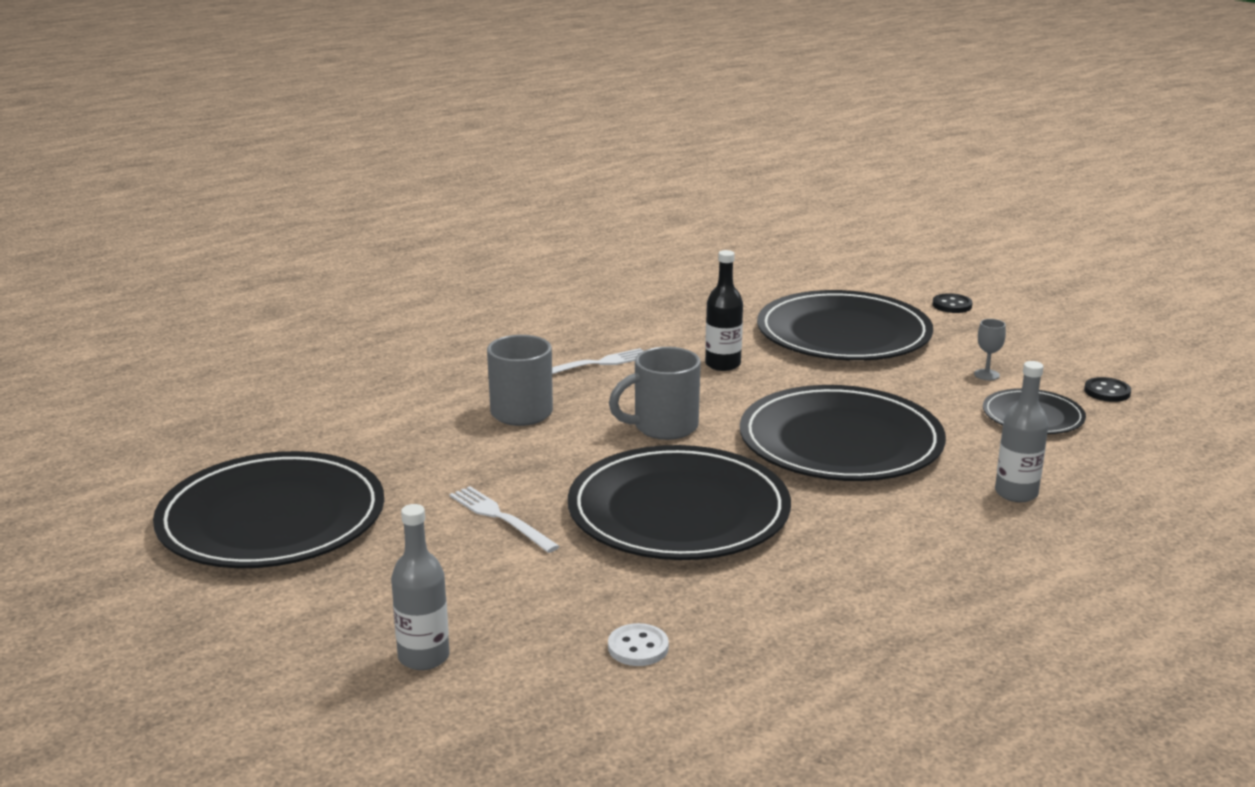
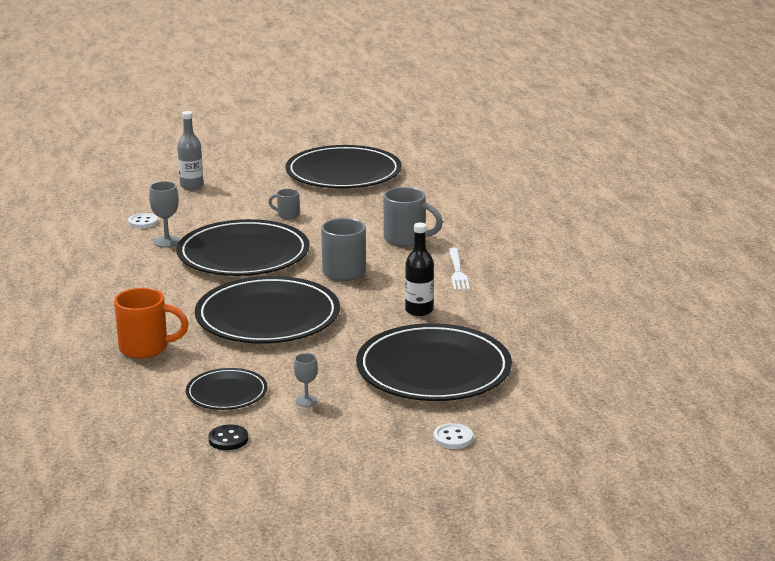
camera: 115 degrees right, 0 degrees up
white fork [450,486,560,553] -> grey mug [268,189,299,219]
black button [933,293,973,313] -> white button [433,423,473,449]
grey bottle [995,361,1048,502] -> orange mug [114,288,189,358]
none -> grey goblet [149,181,180,248]

